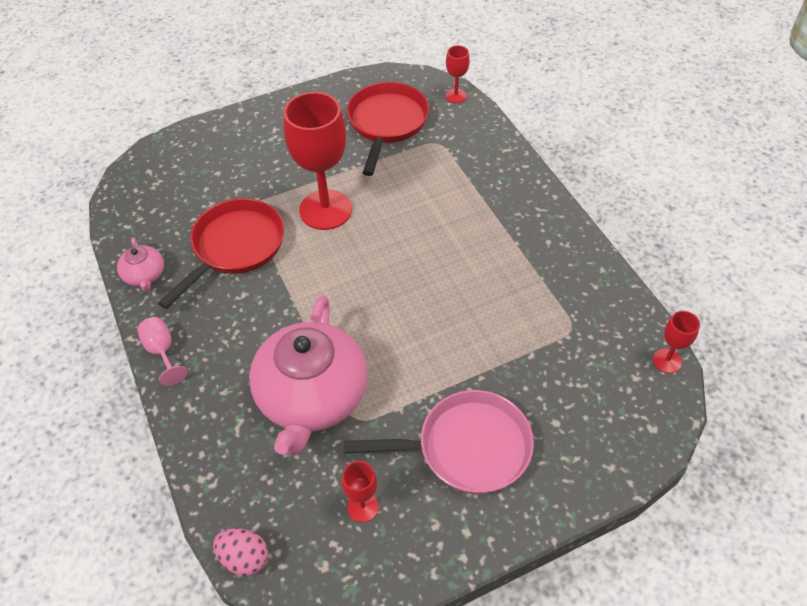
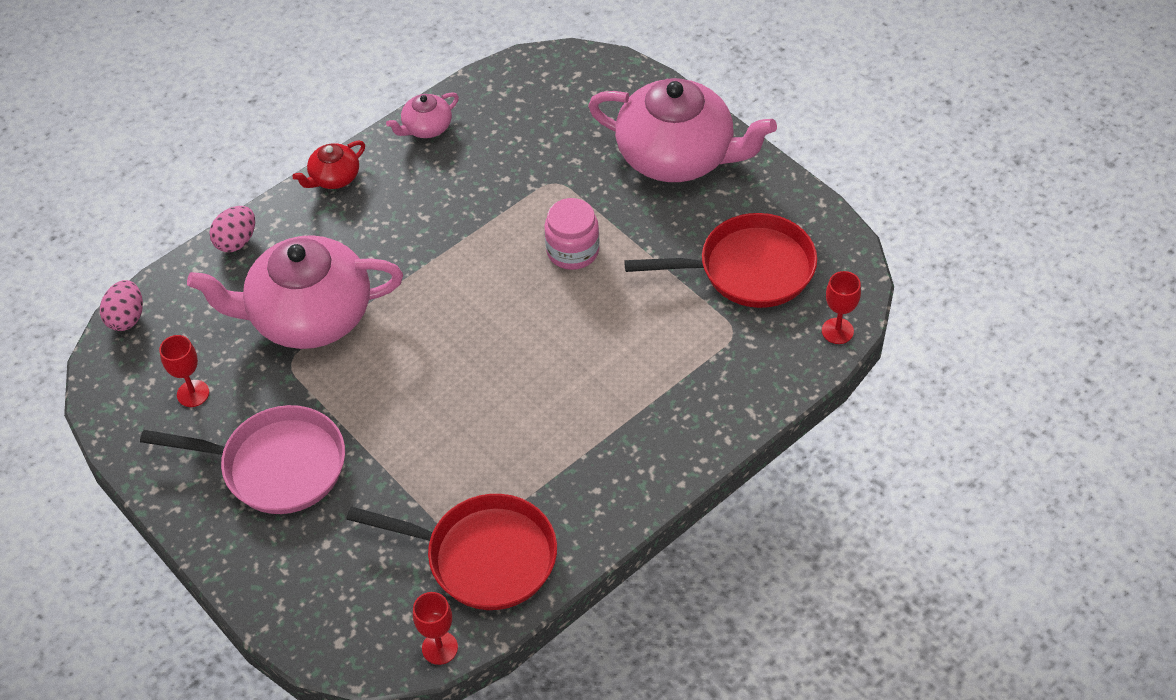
camera: 75 degrees right, 0 degrees up
pink goblet [137,317,187,386] -> red teapot [292,141,365,189]
red pan [158,198,284,309] -> red pan moved to [346,494,557,610]
red goblet [284,92,352,230] -> pink jar [544,198,600,270]
pink pan [344,390,534,494] -> pink pan turned 60 degrees counterclockwise [140,405,345,514]
none -> pink egg [209,206,255,252]
none -> pink teapot [588,78,777,182]

